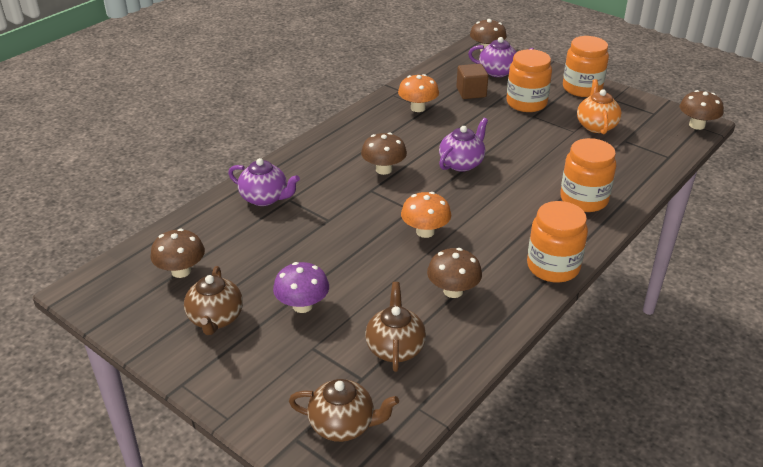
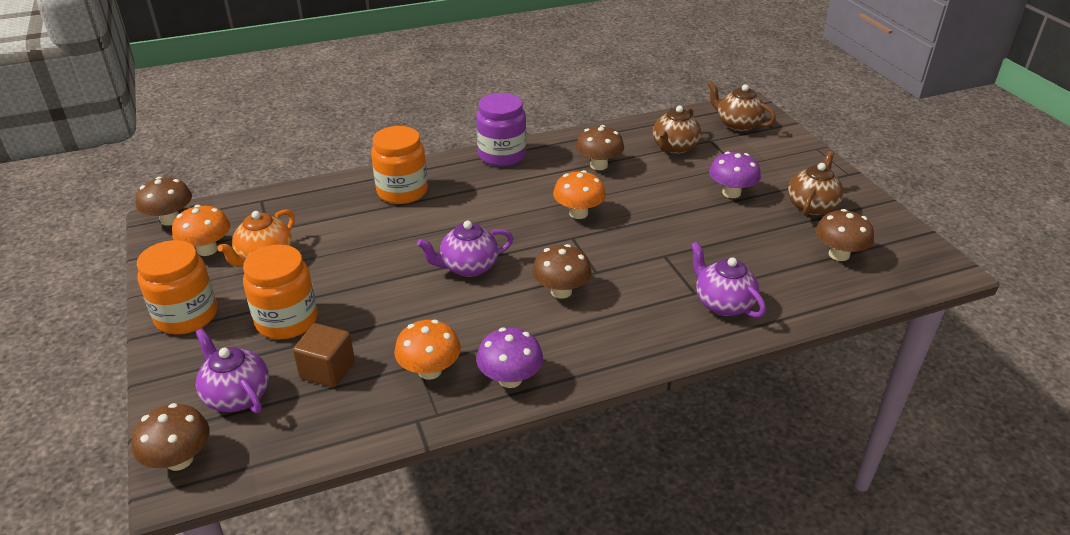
camera: 150 degrees left, 0 degrees up
orange jar [527,201,588,283] -> purple jar [476,93,526,167]
none -> orange mushroom [172,205,230,256]
none -> purple mushroom [476,328,543,388]

